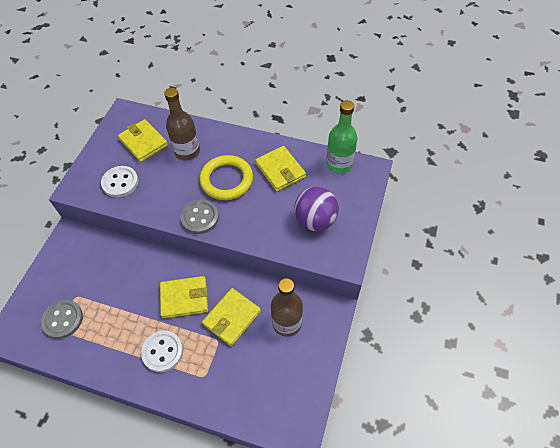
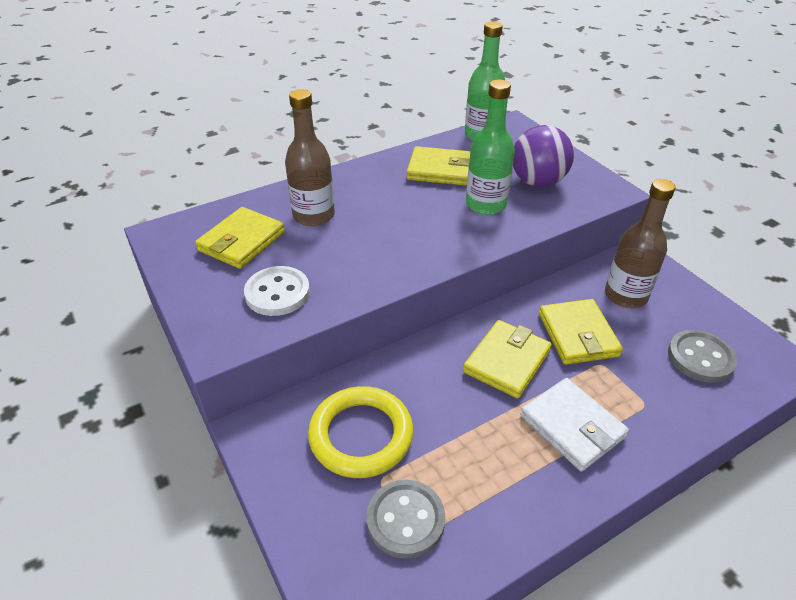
camera: 50 degrees left, 15 degrees down
yellow wallet [118,119,168,162] -> yellow wallet turned 60 degrees counterclockwise [195,207,285,269]
white button [141,331,183,372] -> white wallet [520,378,629,472]
grey button [180,200,219,234] -> grey button moved to [668,330,737,383]
yellow ring [199,155,253,200] -> yellow ring moved to [308,386,413,478]
none -> green bottle [466,80,515,215]

